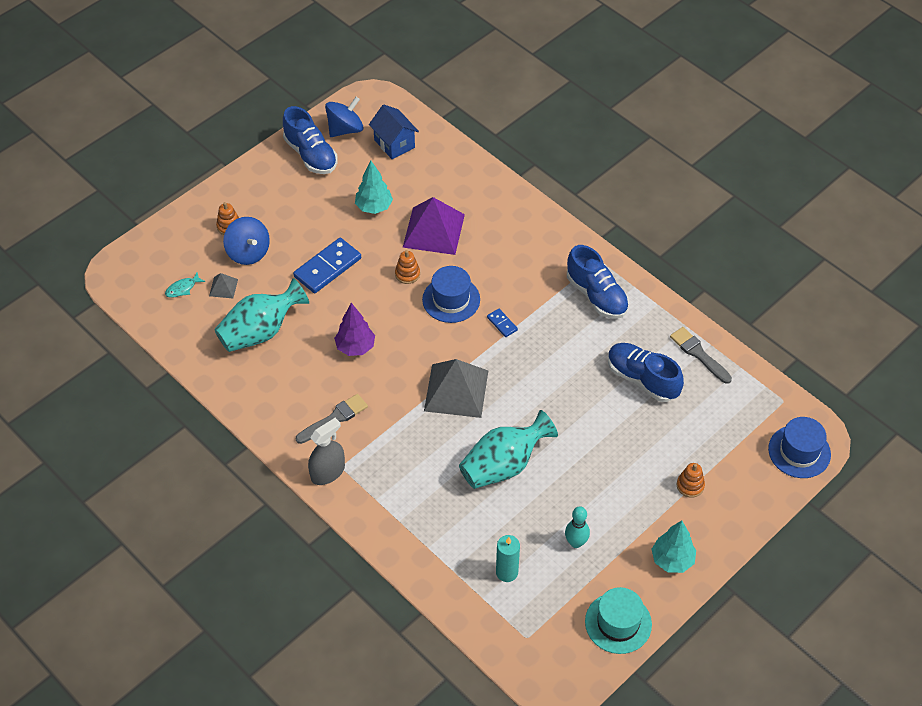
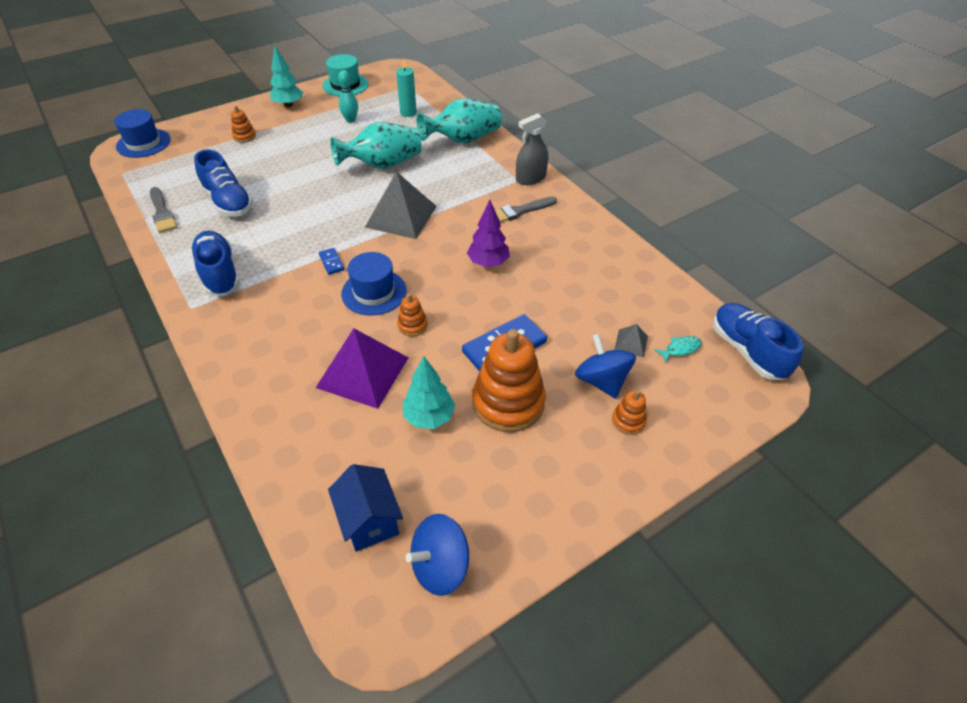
camera: 170 degrees left, 5 degrees down
turquoise vase [214,278,309,352] -> turquoise vase moved to [417,98,501,143]
blue shoe [283,106,338,174] -> blue shoe moved to [713,303,803,380]
none -> orange stacking toy [472,329,546,432]

